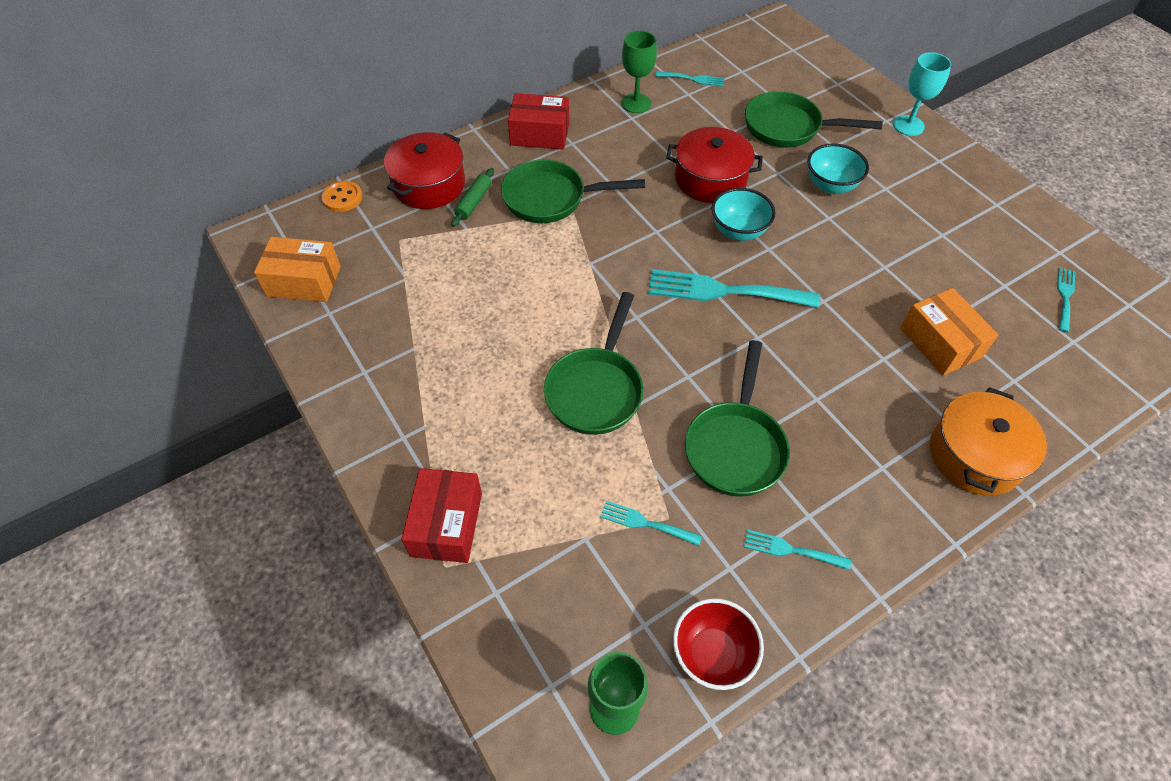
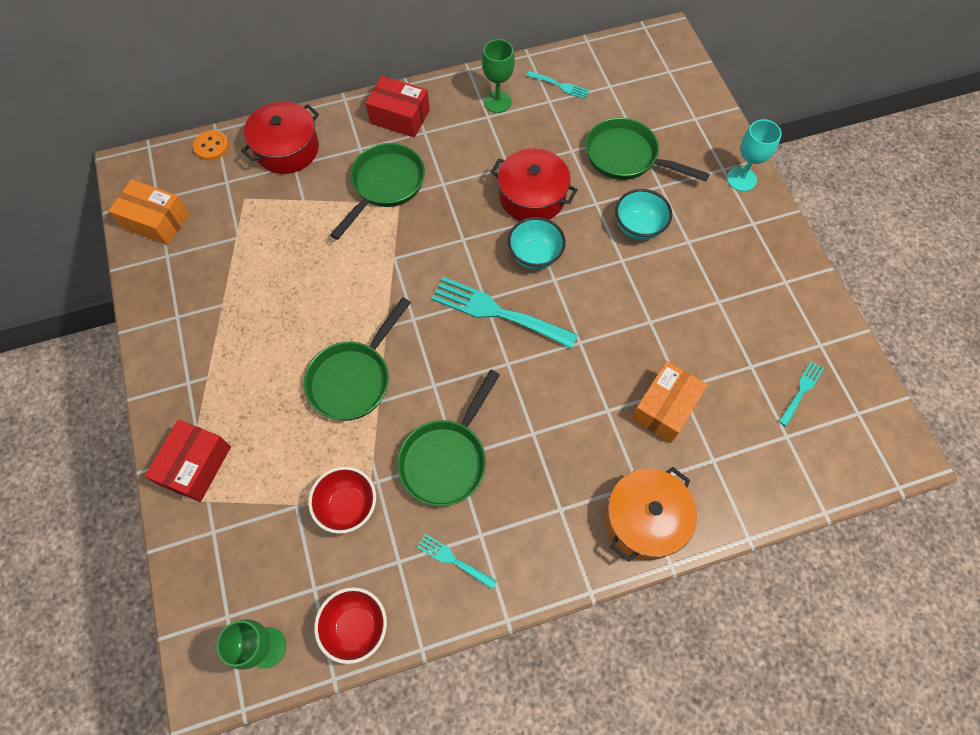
camera: 15 degrees right, 10 degrees up
green rolling pin [451,168,494,227] -> none
green pan [501,159,645,223] -> green pan turned 105 degrees clockwise [330,143,425,240]
turquoise fork [600,501,702,546] -> red bowl [308,467,376,534]
orange box [900,288,998,376] -> orange box turned 45 degrees clockwise [631,361,708,443]

